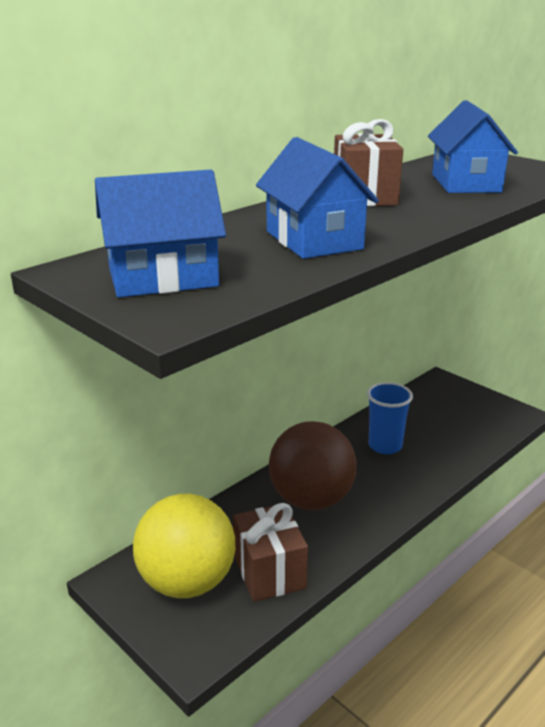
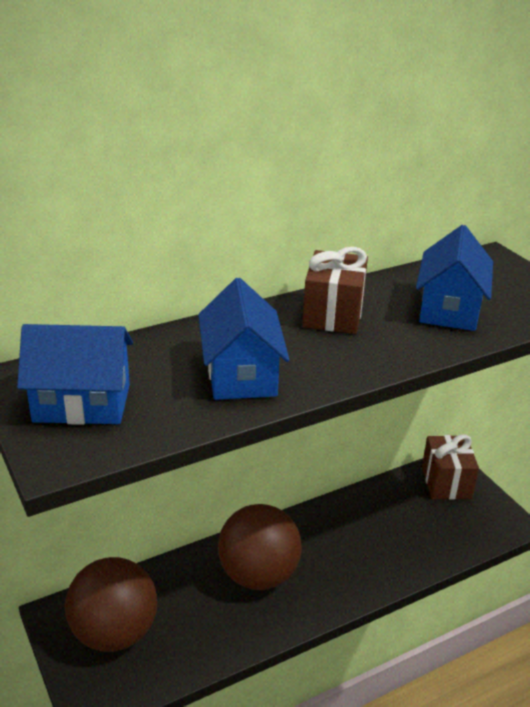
camera: 15 degrees right, 5 degrees up
yellow ball [133,494,235,598] -> brown ball [65,557,157,652]
brown gift [233,503,308,602] -> brown gift moved to [422,434,479,499]
blue cup [367,382,413,454] -> none

